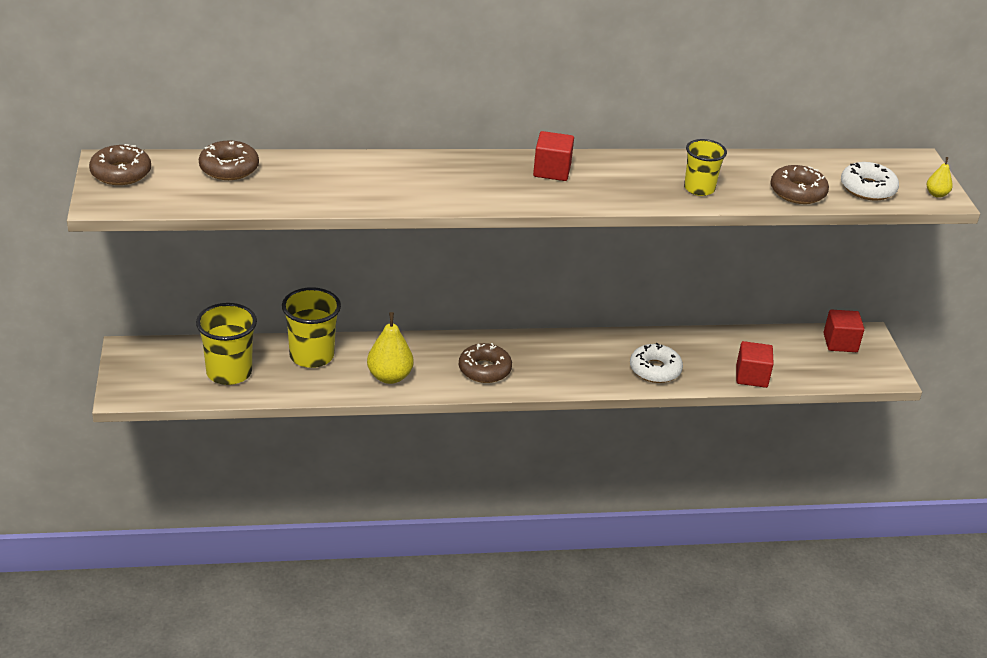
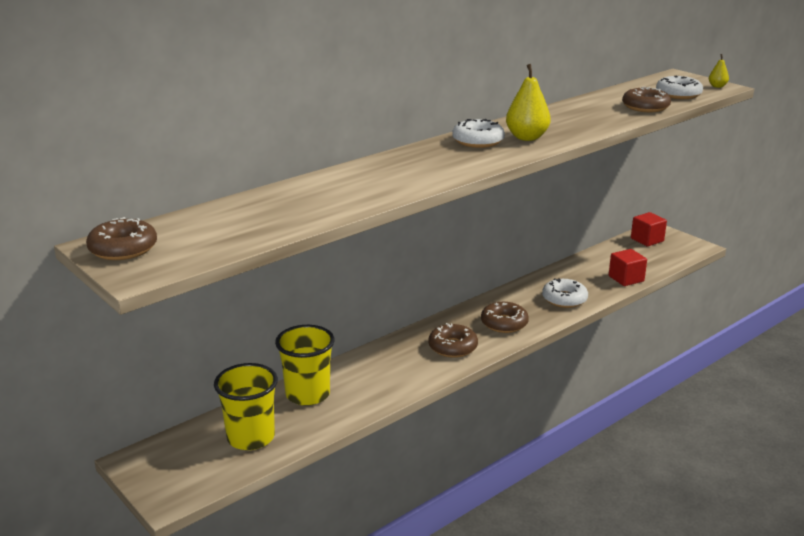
camera: 30 degrees left, 10 degrees down
brown donut [199,140,259,180] -> brown donut moved to [481,302,529,333]
yellow pear [367,312,414,384] -> yellow pear moved to [506,64,551,141]
red cube [533,131,574,181] -> white donut [452,119,505,148]
yellow cup [684,139,727,196] -> none

